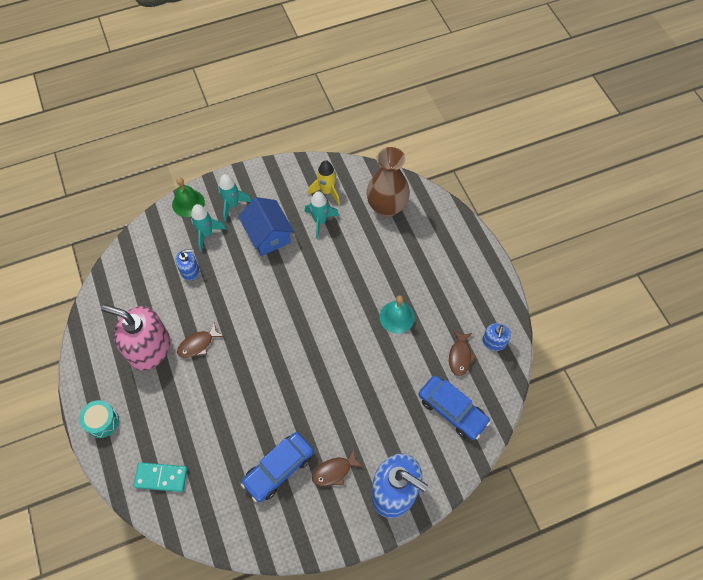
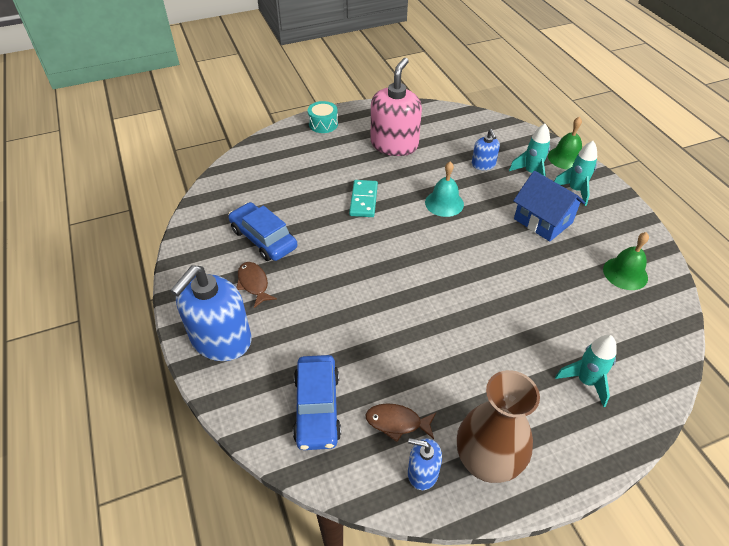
camera: 90 degrees right, 15 degrees down
turquoise domino [133,462,188,492] -> turquoise domino moved to [349,180,378,217]
brown fish [177,322,224,358] -> none
blue house [238,197,294,256] -> blue house turned 75 degrees clockwise [513,171,585,242]
turquoise rocket [305,191,339,239] -> turquoise rocket moved to [555,335,617,407]
yellow rocket [308,160,340,205] -> green bell [603,232,649,290]
brown vase [367,147,410,218] -> brown vase moved to [457,370,540,483]
turquoise bell [380,295,415,334] -> turquoise bell moved to [425,162,464,217]
blue car [419,376,491,440] -> blue car turned 45 degrees counterclockwise [293,355,341,450]

